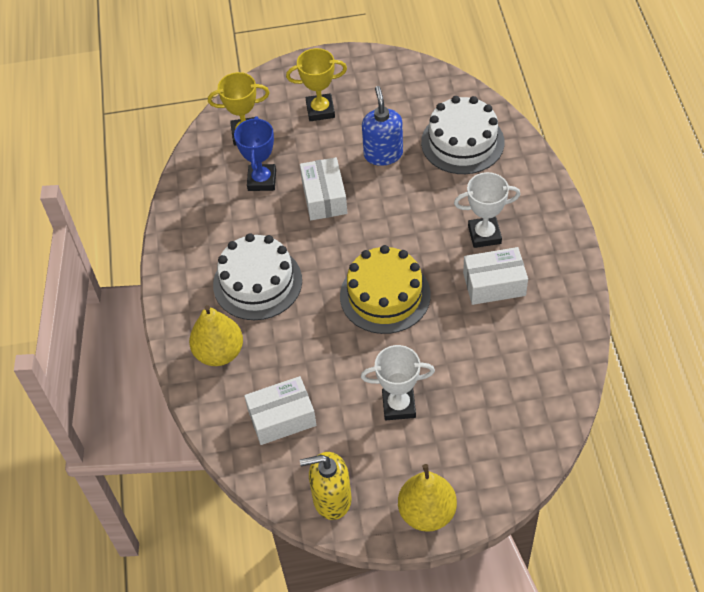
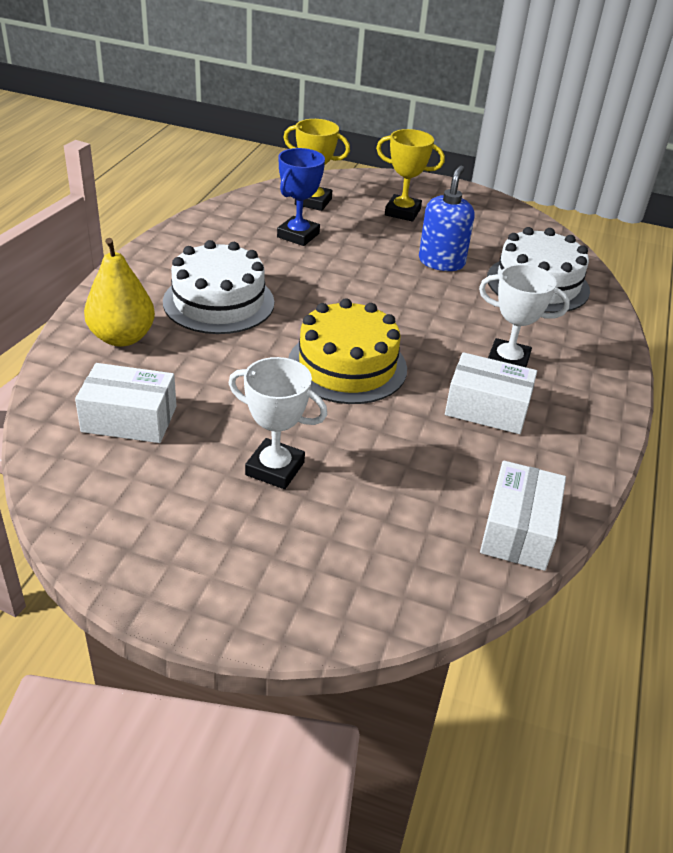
camera: 20 degrees right, 15 degrees down
white box [300,157,347,220] -> white box moved to [480,460,566,571]
yellow soap dispenser [300,452,352,520] -> none
yellow pear [398,464,457,532] -> none

